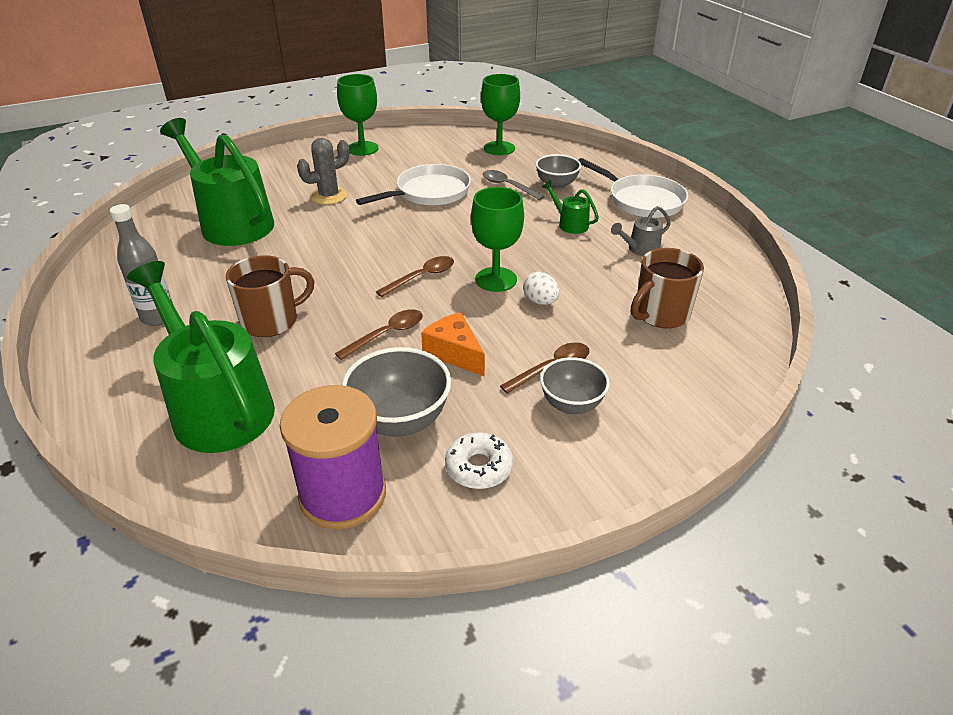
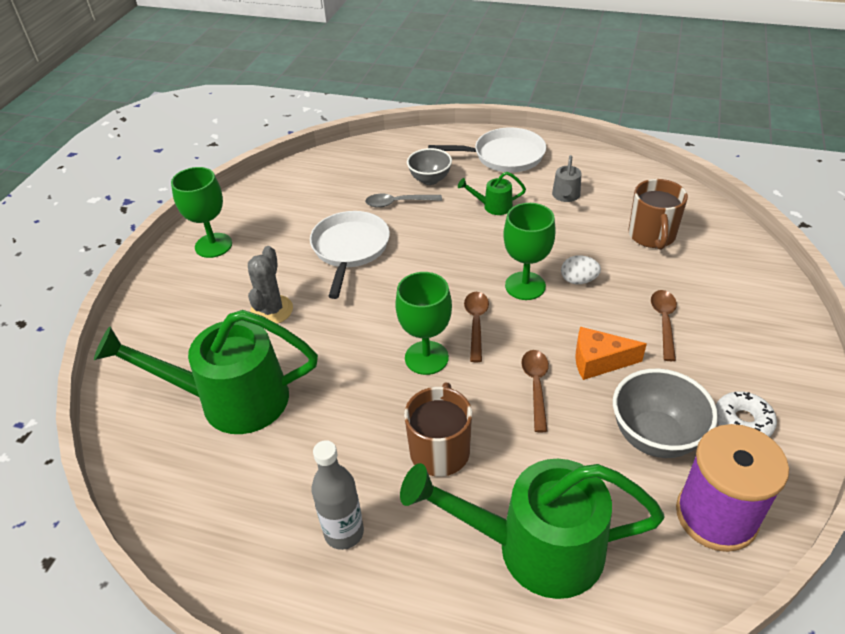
camera: 45 degrees left, 5 degrees up
green goblet [481,74,520,155] -> green goblet moved to [395,272,452,375]
grey bowl [540,357,610,414] -> none

